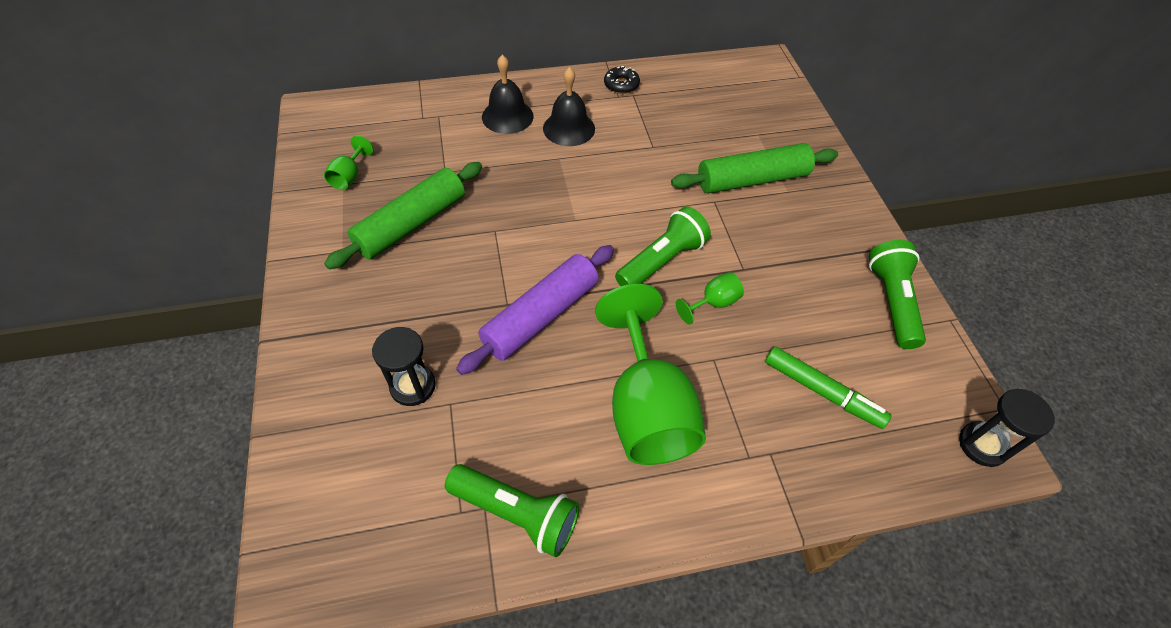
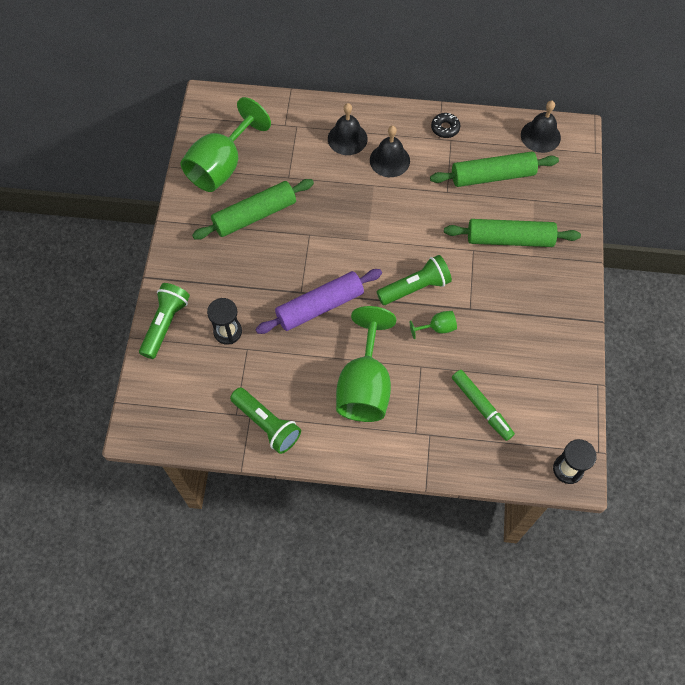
camera: 20 degrees right, 10 degrees up
green goblet [324,135,374,190] -> green goblet [180,97,271,192], size x2.35
green flashlight [869,240,926,349] -> green flashlight moved to [139,283,190,359]
none -> green rolling pin [430,151,559,187]
none -> black bell [521,101,561,153]

